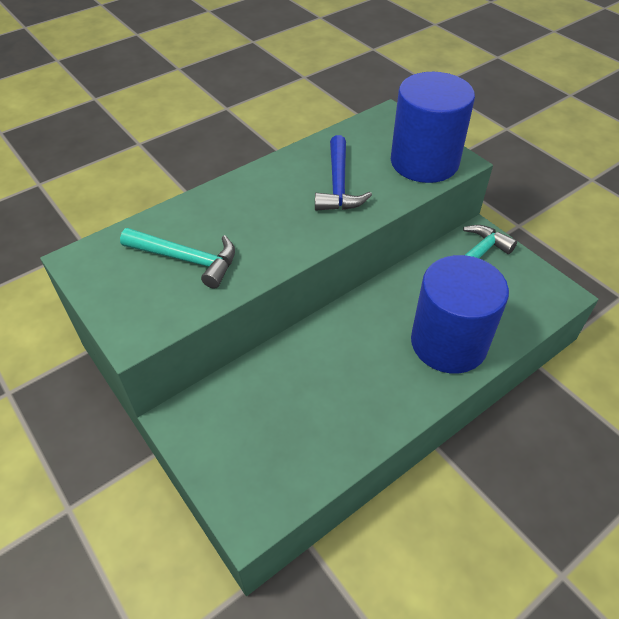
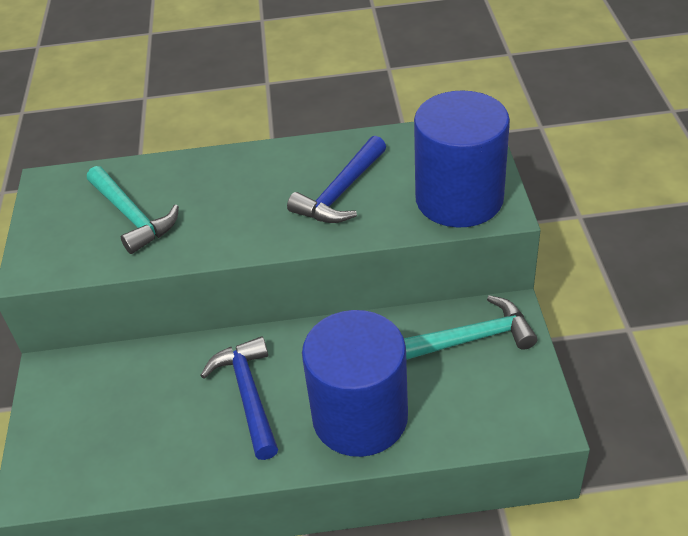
camera: 35 degrees right, 5 degrees down
none -> blue hammer [200,336,278,460]

